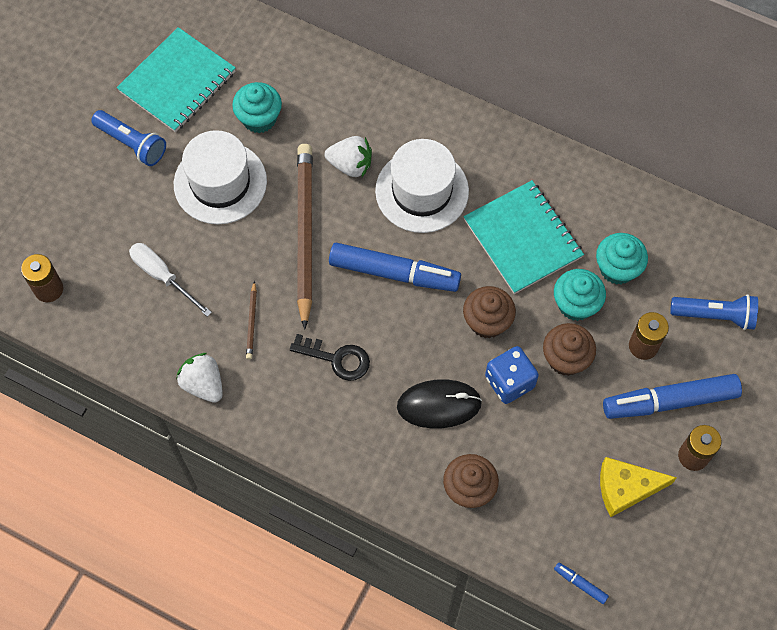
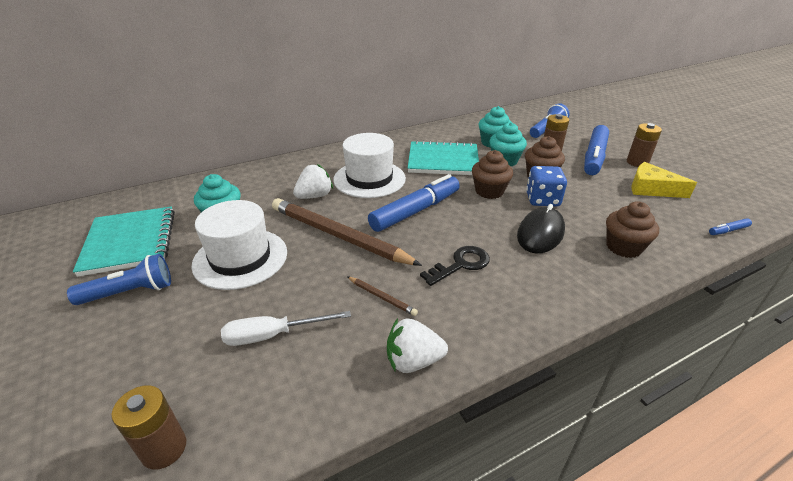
camera: 55 degrees left, 30 degrees down
yellow cheese [600,457,677,517] -> yellow cheese turned 90 degrees clockwise [631,162,697,198]

